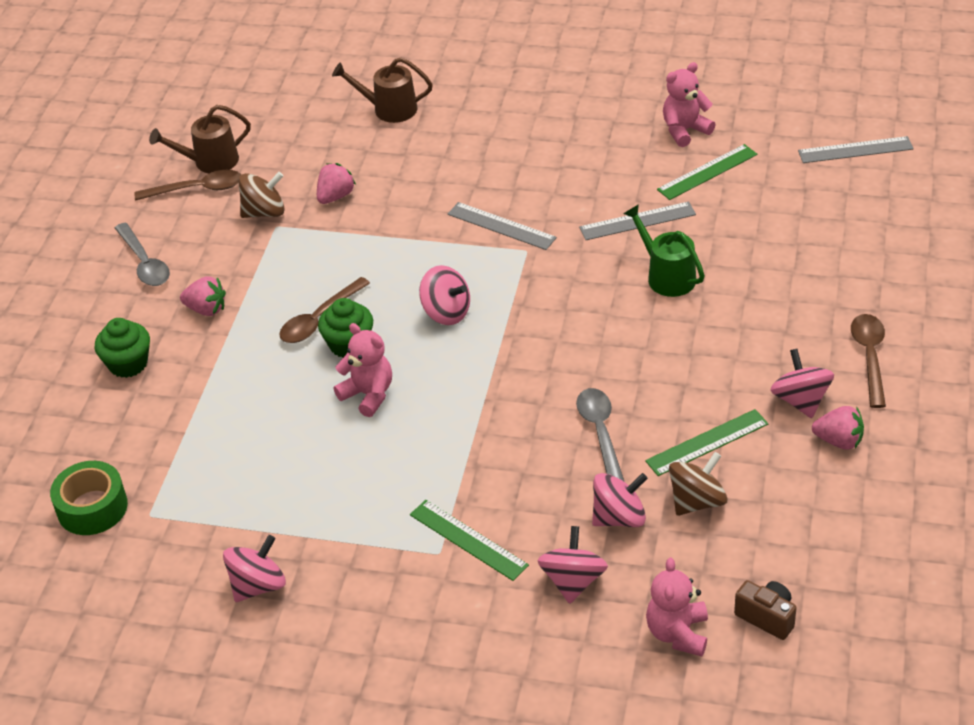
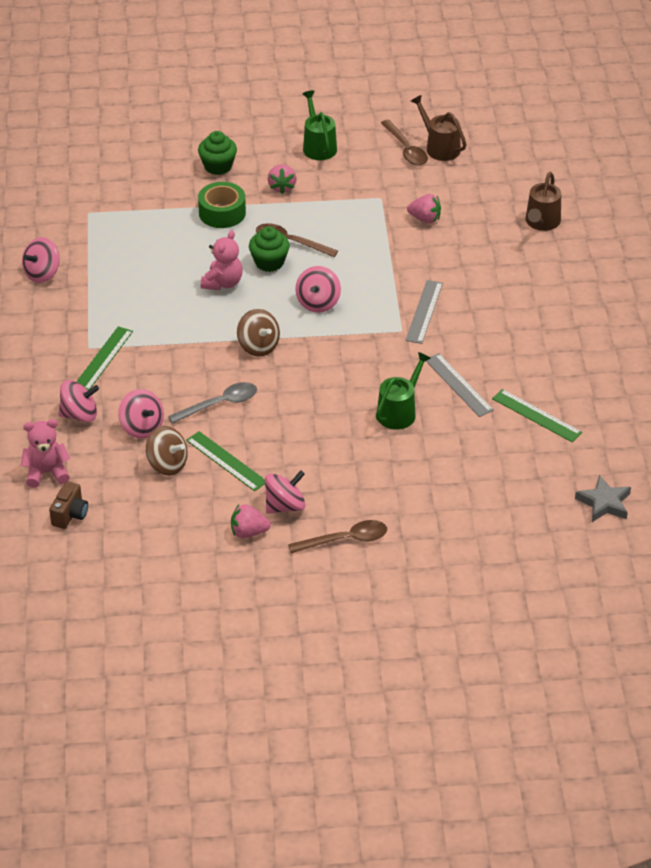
camera: 70 degrees right, 0 degrees up
green tape [50,461,128,535] -> green tape moved to [198,182,246,228]
grey spoon [115,222,170,286] -> green watering can [302,91,337,160]
pink spinning top [223,535,286,602] -> pink spinning top turned 105 degrees clockwise [22,237,60,283]
brown spinning top [238,172,285,218] -> brown spinning top moved to [237,309,280,357]
brown watering can [332,57,433,123] -> brown watering can turned 150 degrees counterclockwise [525,172,561,231]
pink teddy bear [663,62,715,147] -> none
grey ruler [798,136,914,163] -> grey star [575,475,631,522]
pink strawberry [812,406,864,450] -> pink strawberry turned 90 degrees clockwise [231,504,271,538]

